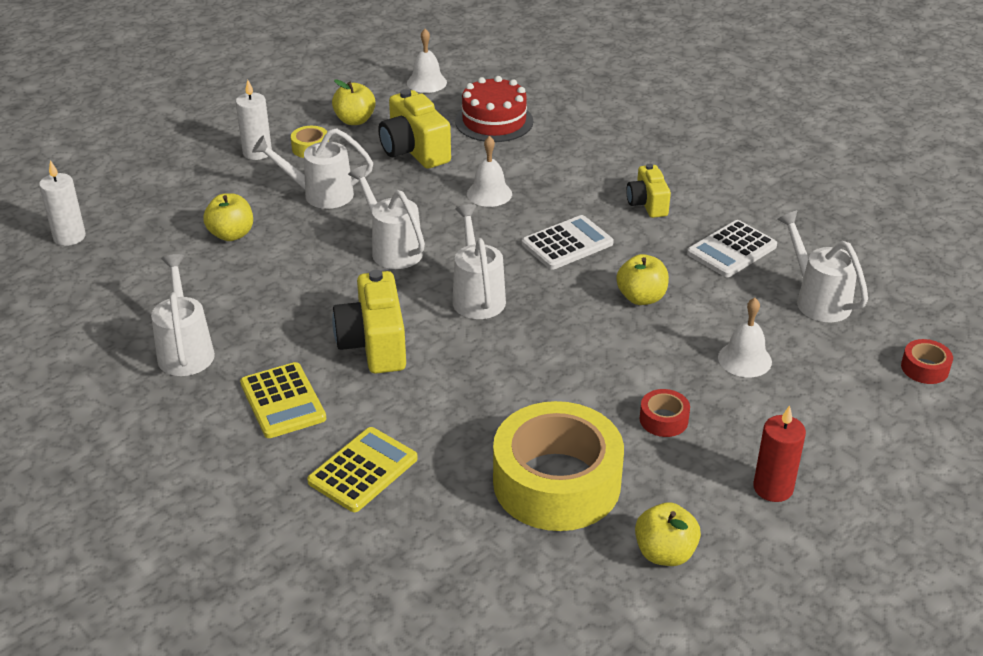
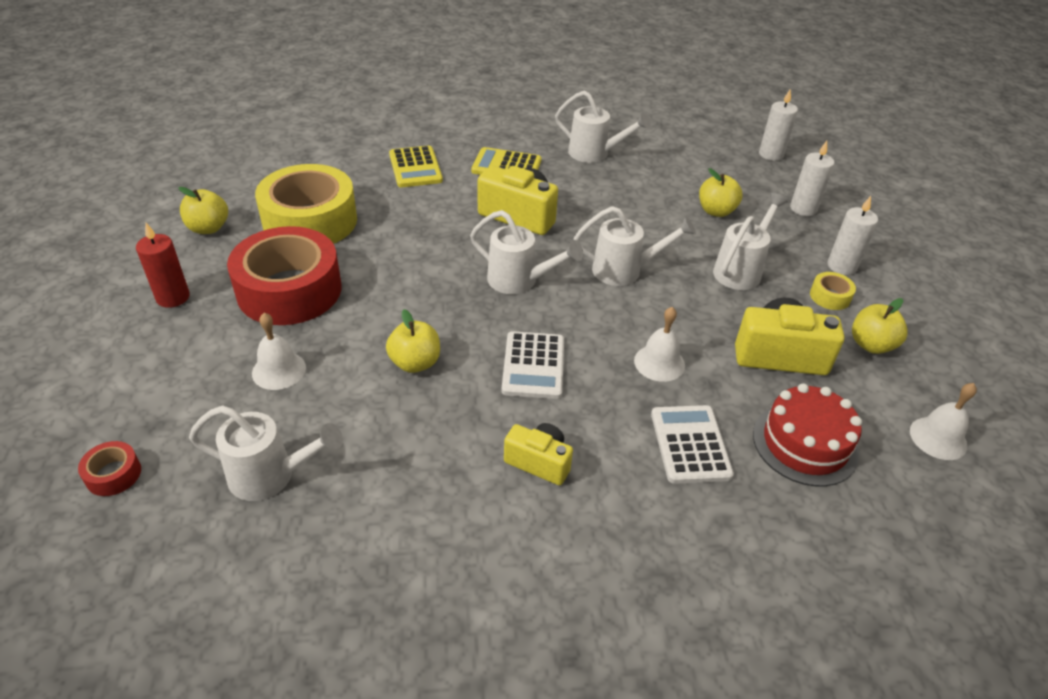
camera: 125 degrees right, 5 degrees up
red tape [640,389,690,437] -> red tape [227,226,341,325], size x2.49
white calculator [687,220,777,277] -> white calculator moved to [651,405,734,484]
none -> white candle [790,141,835,216]

